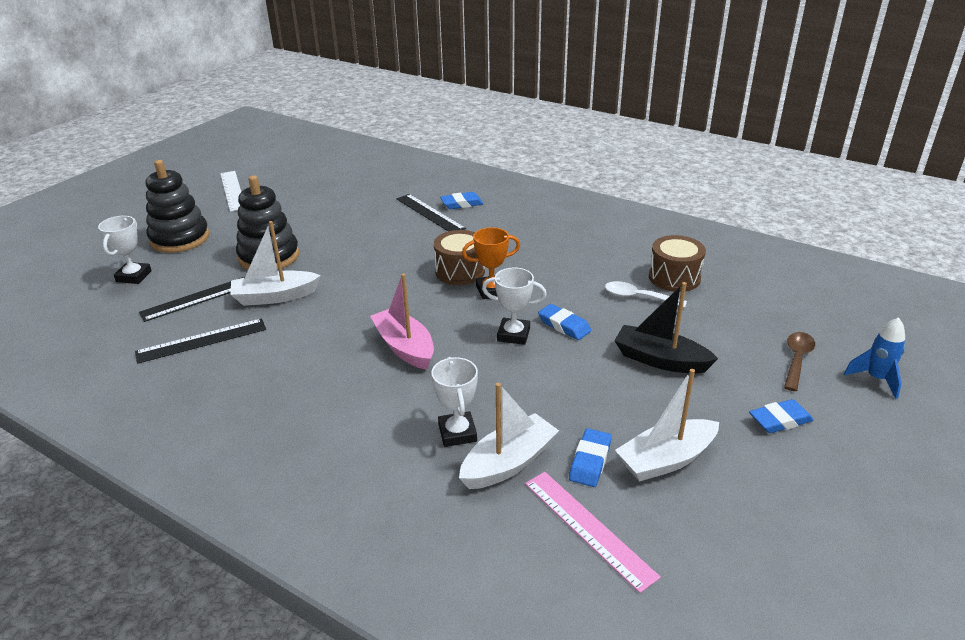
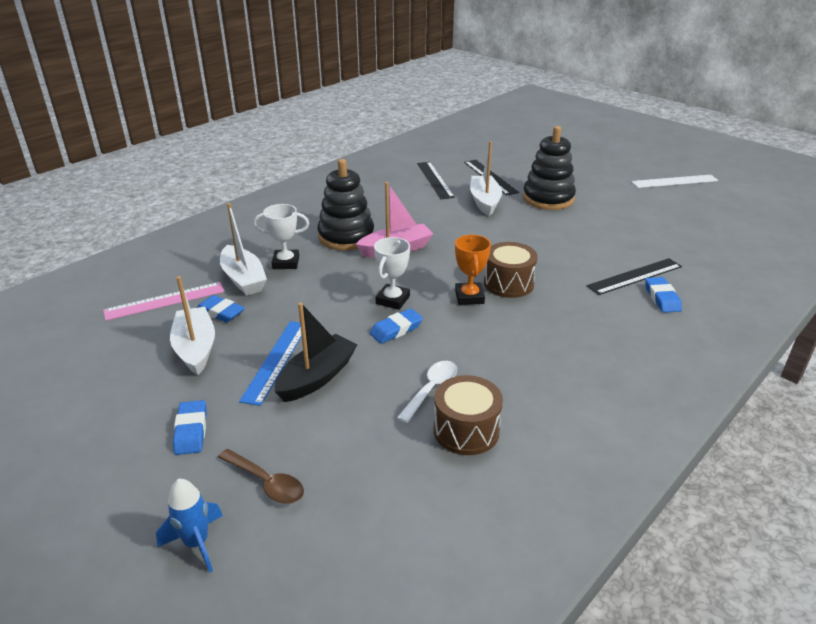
camera: 100 degrees right, 0 degrees up
white trophy [98,216,152,284] -> none
black stacking toy [146,160,209,253] -> black stacking toy moved to [317,159,374,250]
none -> blue ruler [239,321,302,406]

